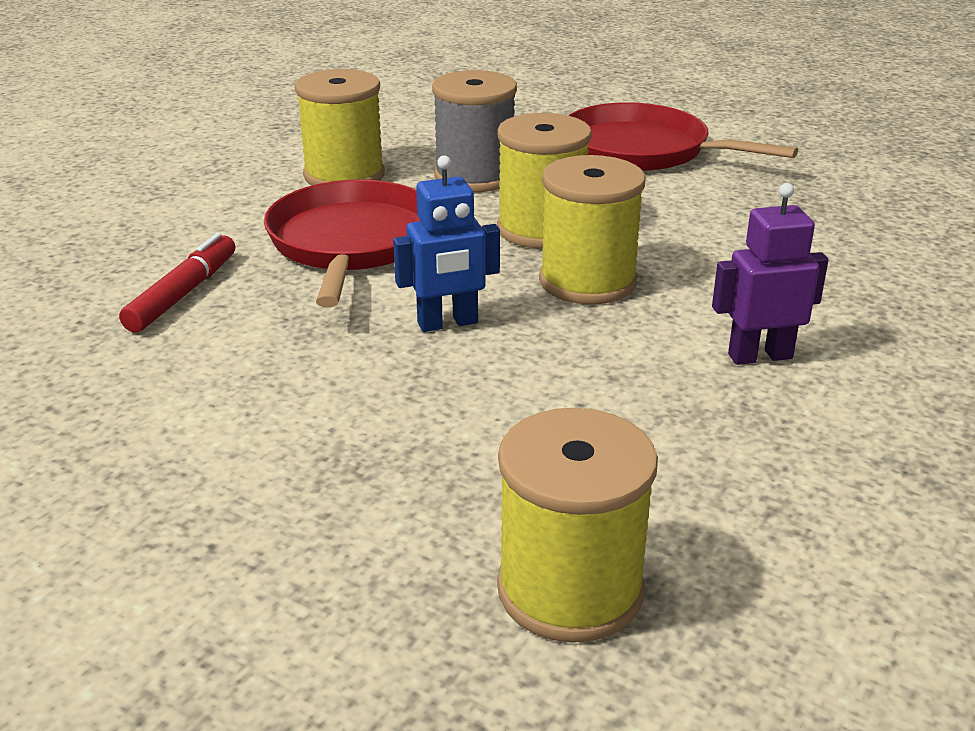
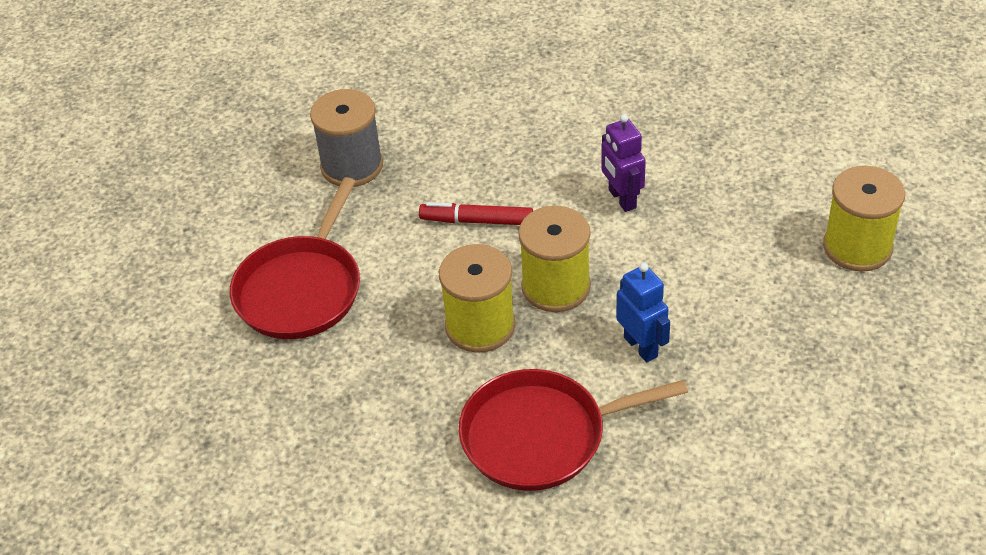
camera: 100 degrees left, 15 degrees up
red marker [119,233,235,332] -> red marker moved to [419,202,533,225]
yellow spool [295,69,385,185] -> none
grey spool [432,70,517,192] -> grey spool moved to [310,89,383,187]

